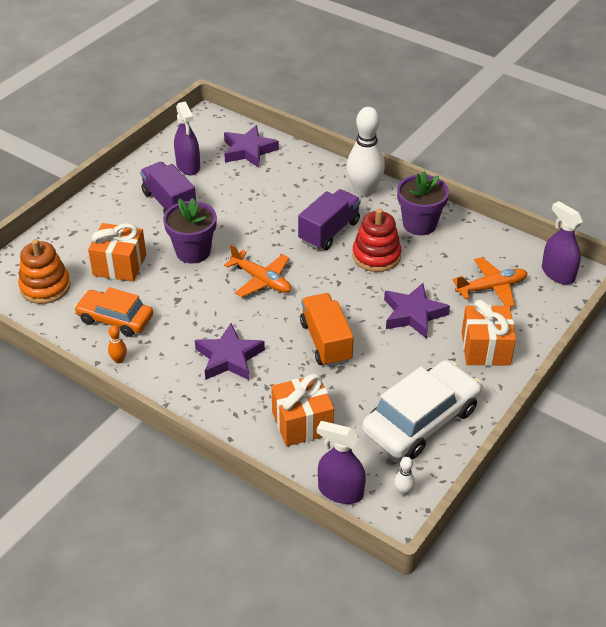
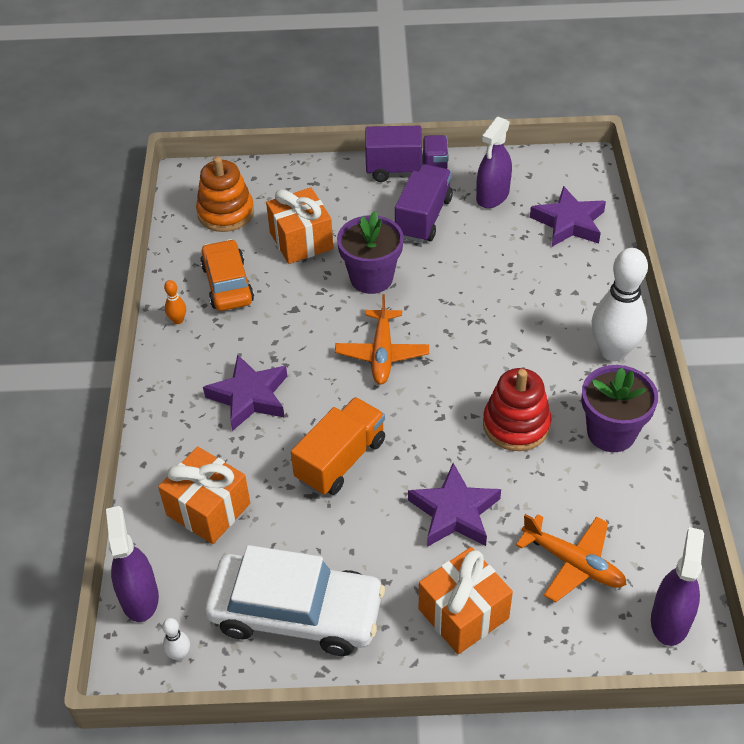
camera: 55 degrees right, 5 degrees up
purple truck [298,189,361,250] -> purple truck moved to [365,126,449,182]

